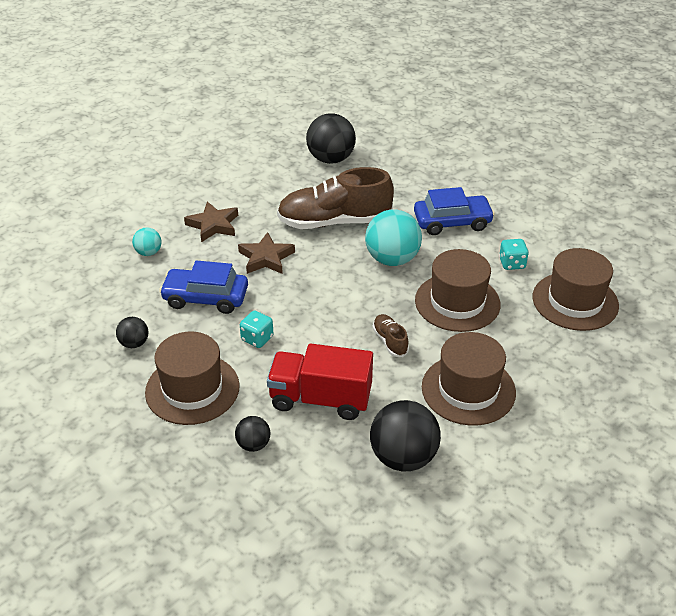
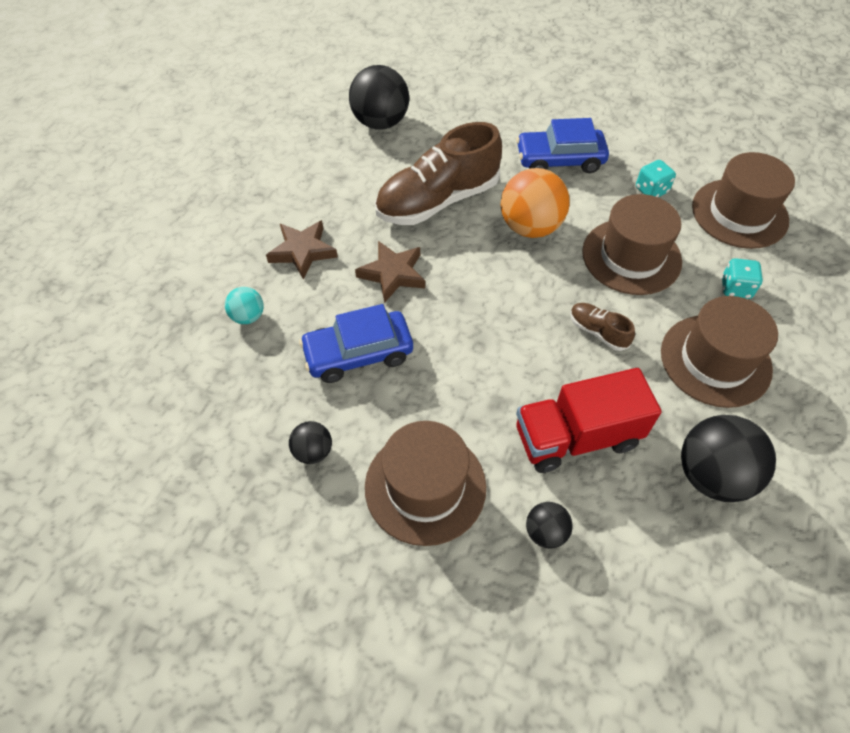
camera: 25 degrees left, 15 degrees up
turquoise dice [240,311,274,348] -> turquoise dice moved to [722,258,763,299]
turquoise ball [365,209,422,266] -> orange ball [501,168,570,238]
blue car [414,187,495,235] -> blue car turned 150 degrees counterclockwise [516,118,609,173]

